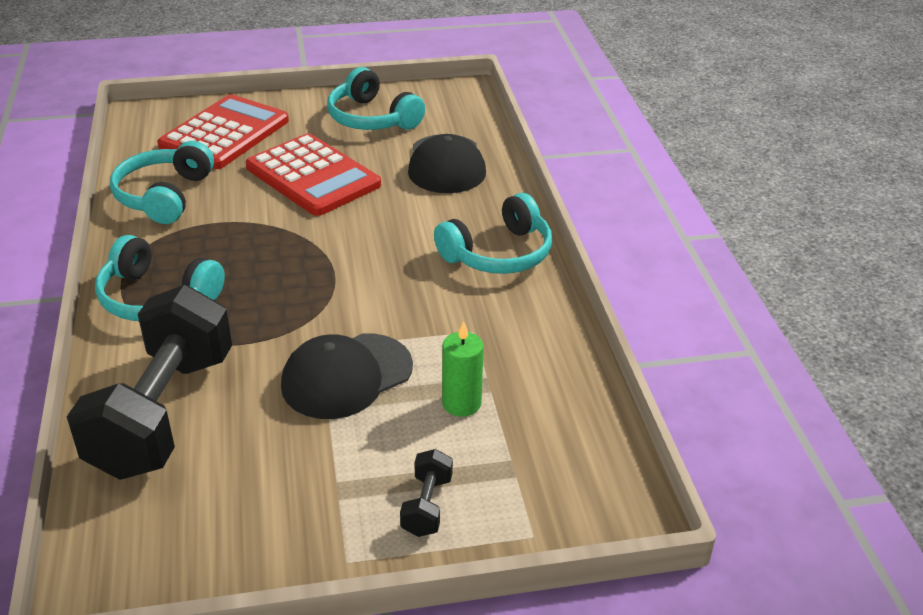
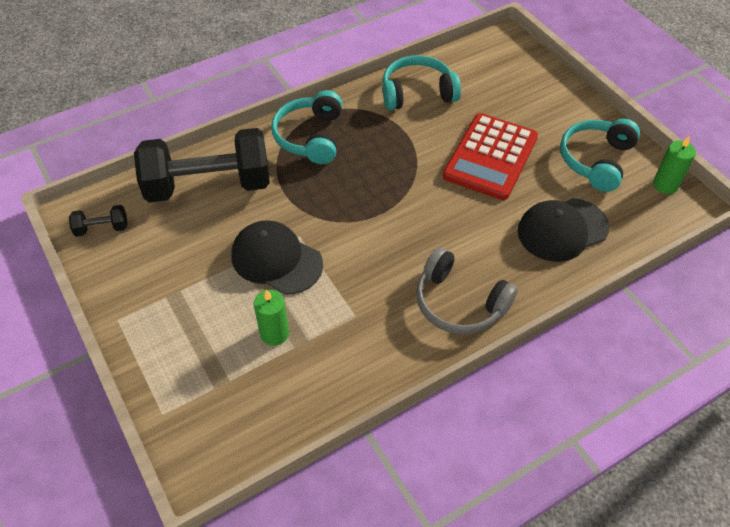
camera: 70 degrees right, 15 degrees up
red calculator [157,94,289,169] -> none
black dumbbell [400,449,453,537] -> black dumbbell moved to [69,205,127,237]
turquoise headphones [434,193,552,274] -> grey headphones [416,247,518,334]
none -> green candle [653,135,696,194]

